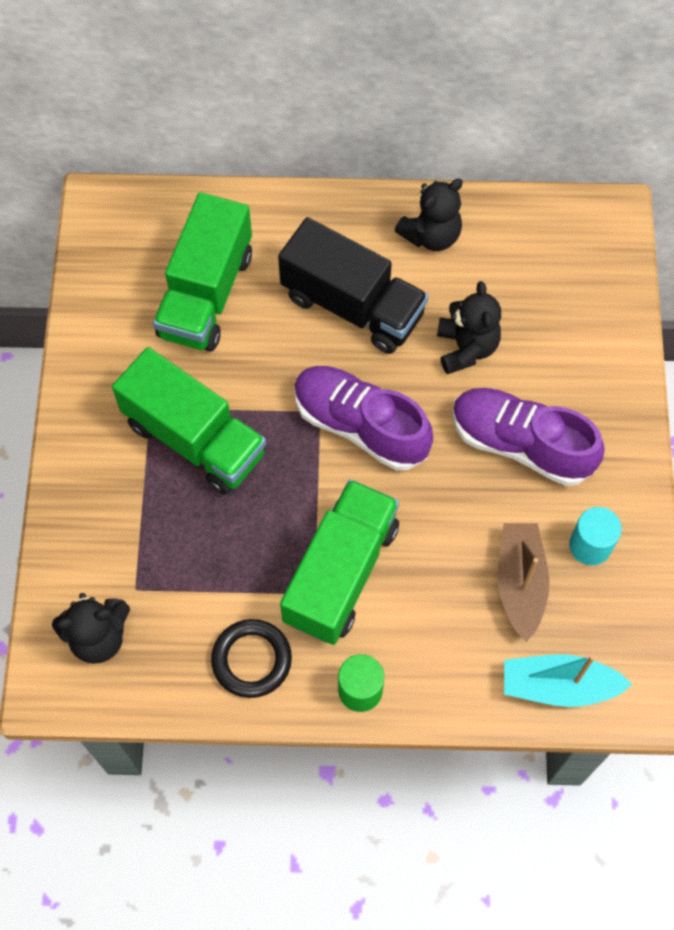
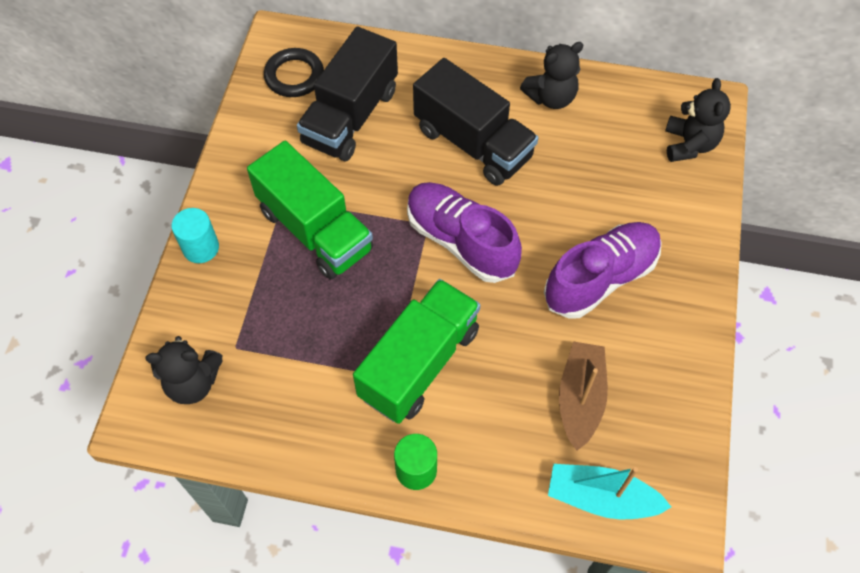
camera: 10 degrees right, 5 degrees down
green truck [153,192,252,352] -> black truck [297,27,398,161]
black ring [211,619,292,698] -> black ring moved to [264,48,324,97]
black teddy bear [437,281,501,374] -> black teddy bear moved to [665,78,731,162]
purple shoe [452,388,605,486] -> purple shoe turned 105 degrees clockwise [544,222,661,319]
turquoise cylinder [569,507,622,565] -> turquoise cylinder moved to [172,208,219,263]

